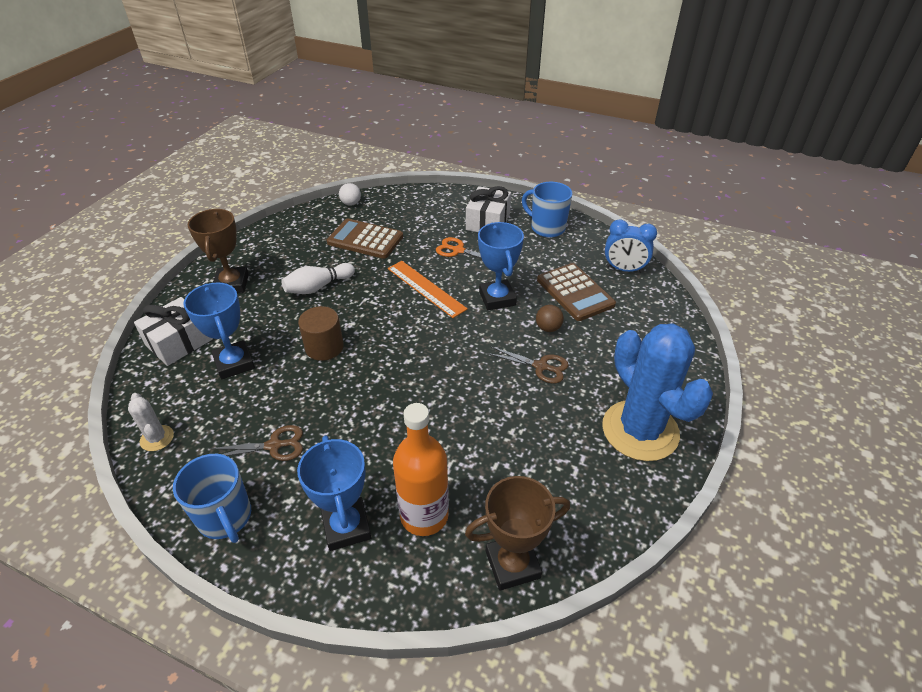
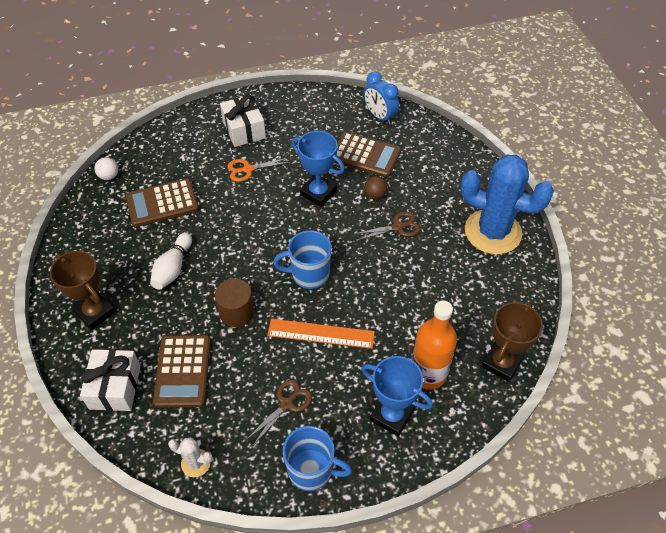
camera: 40 degrees left, 10 degrees up
blue trophy [183,282,255,380] -> brown calculator [153,335,211,408]
orange ruler [388,261,468,318] -> orange ruler moved to [267,319,375,349]
blue mug [522,182,572,238] -> blue mug moved to [273,230,331,289]
blue clock [605,220,657,273] -> blue clock turned 75 degrees clockwise [364,72,399,125]

